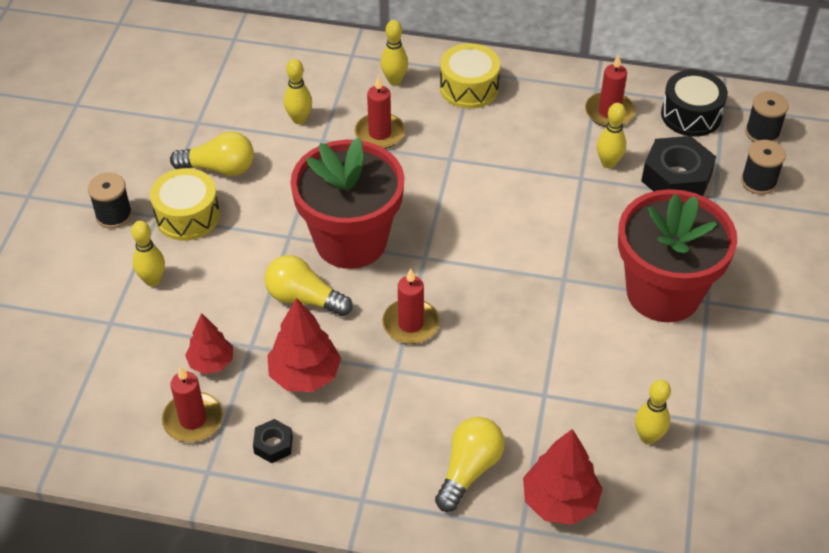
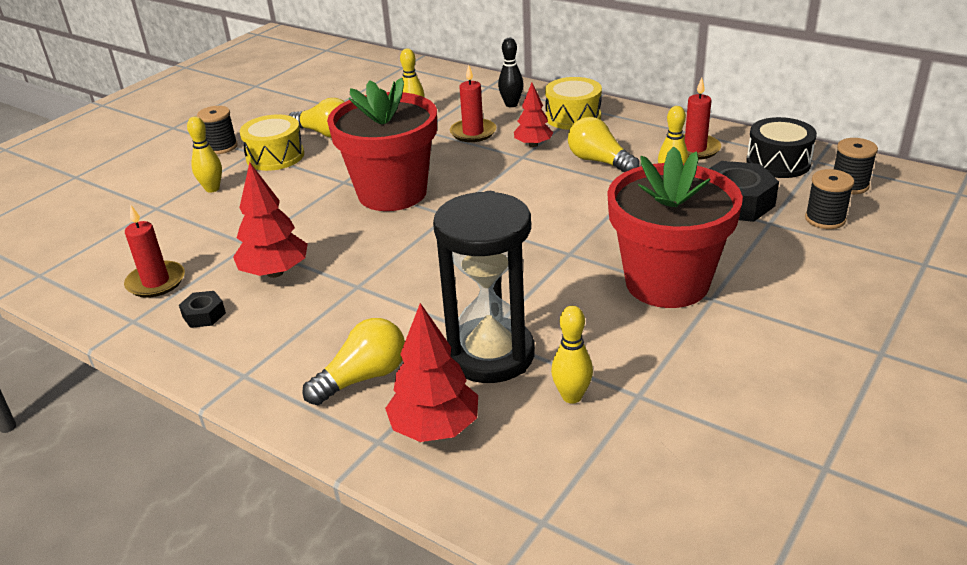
camera: 25 degrees right, 15 degrees down
red tree [185,313,233,374] -> red tree moved to [514,83,553,147]
yellow light bulb [264,255,353,316] -> yellow light bulb moved to [568,117,640,172]
yellow bowling pin [381,20,408,85] -> black bowling pin [498,38,524,107]
red candle [382,268,440,344] -> none
none -> black hourglass [433,191,535,383]

